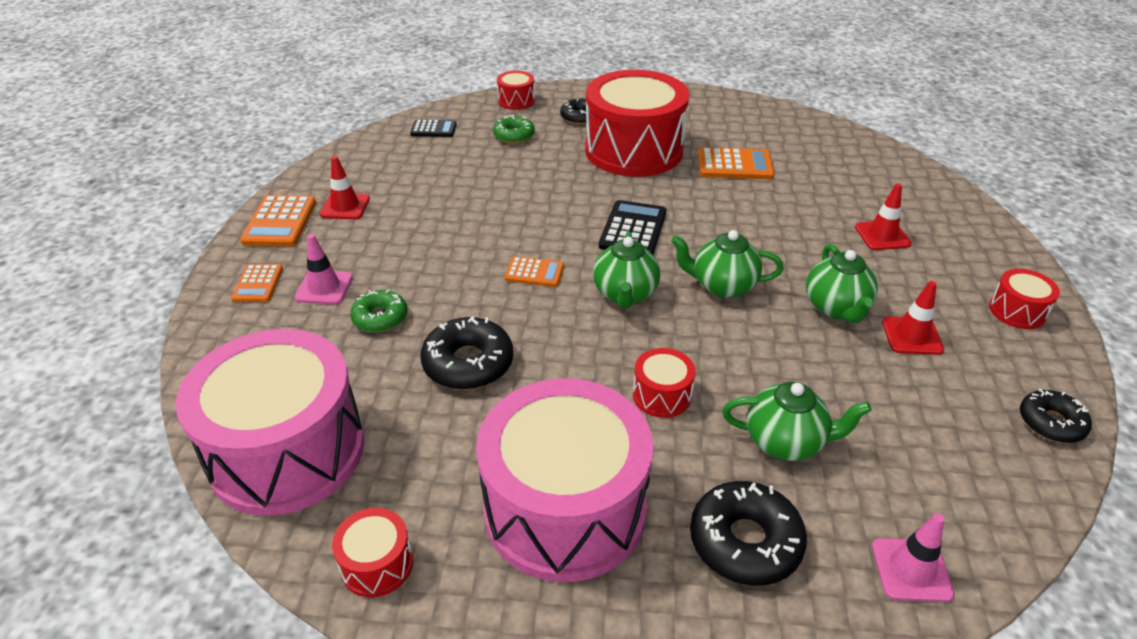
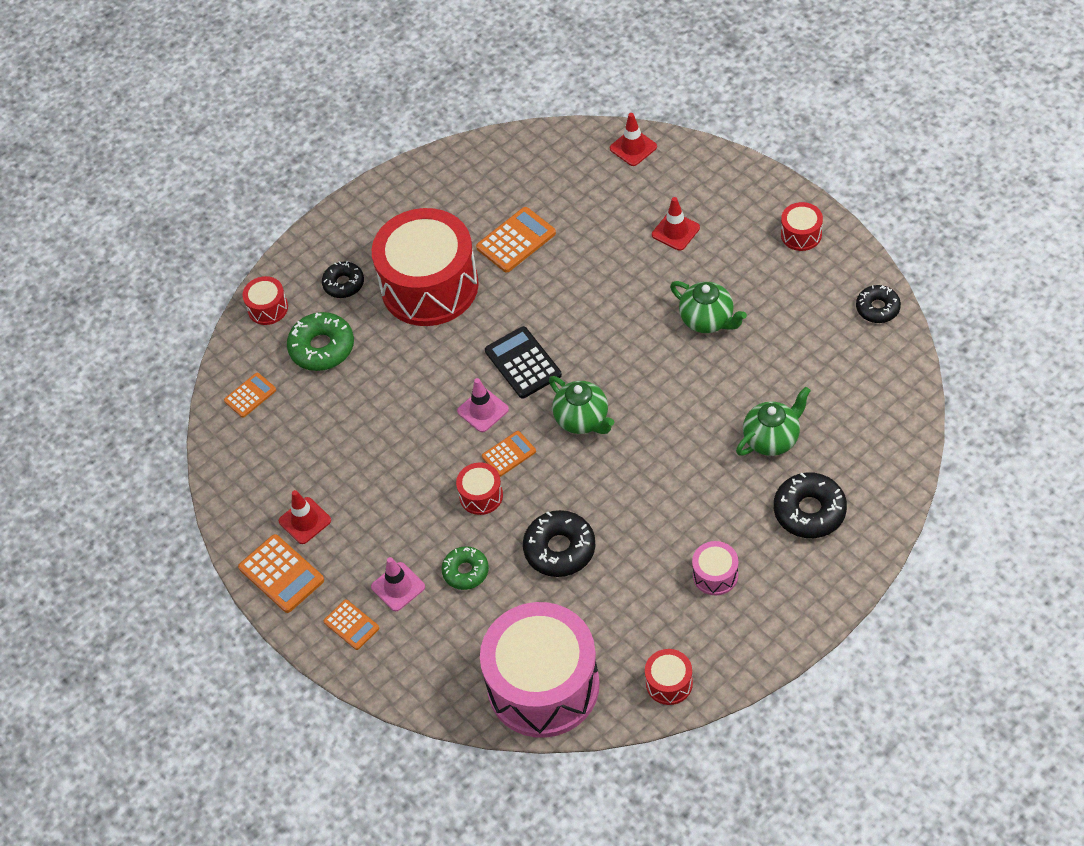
camera: 40 degrees left, 15 degrees up
black calculator [410,119,457,137] -> orange calculator [224,373,276,418]
pink drum [476,379,653,582] -> pink drum [692,541,738,595], size x0.42
green donut [493,115,535,144] -> green donut [287,312,354,371], size x1.54
red drum [633,348,695,418] -> red drum moved to [456,463,503,515]
green teapot [671,230,784,298] -> none
pink traffic cone [872,514,955,602] -> pink traffic cone moved to [457,378,509,432]
red traffic cone [882,281,944,355] -> red traffic cone moved to [610,113,657,166]

